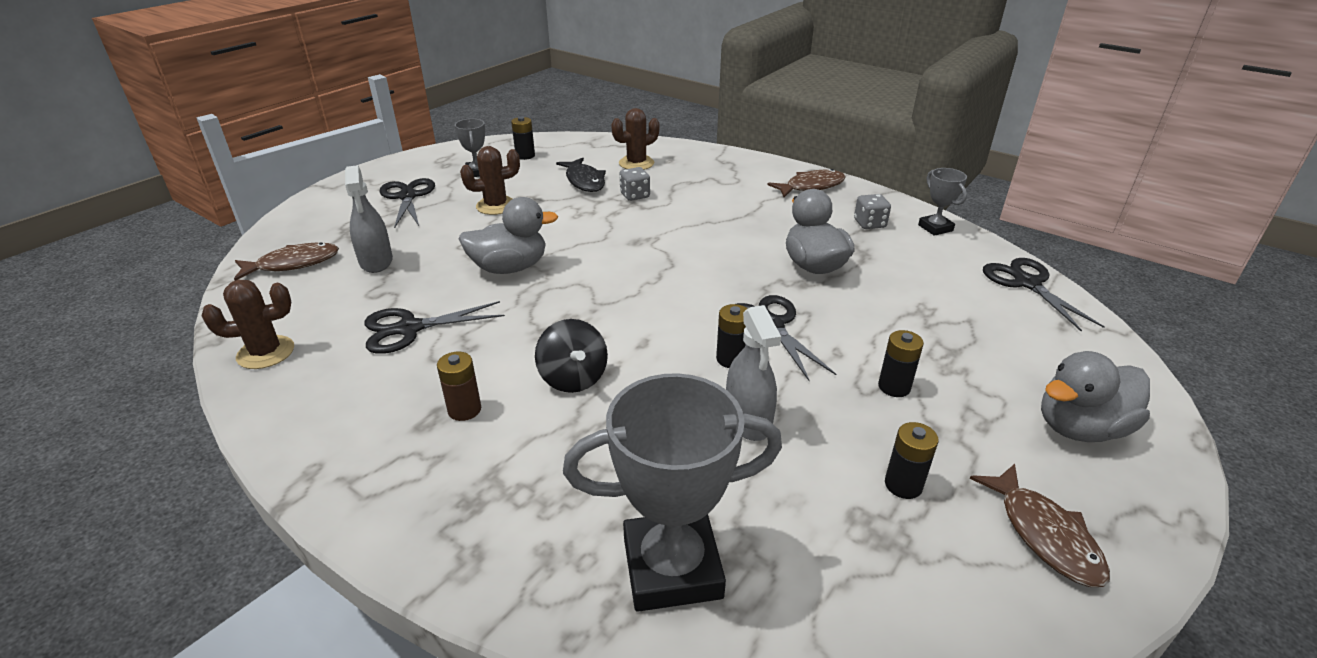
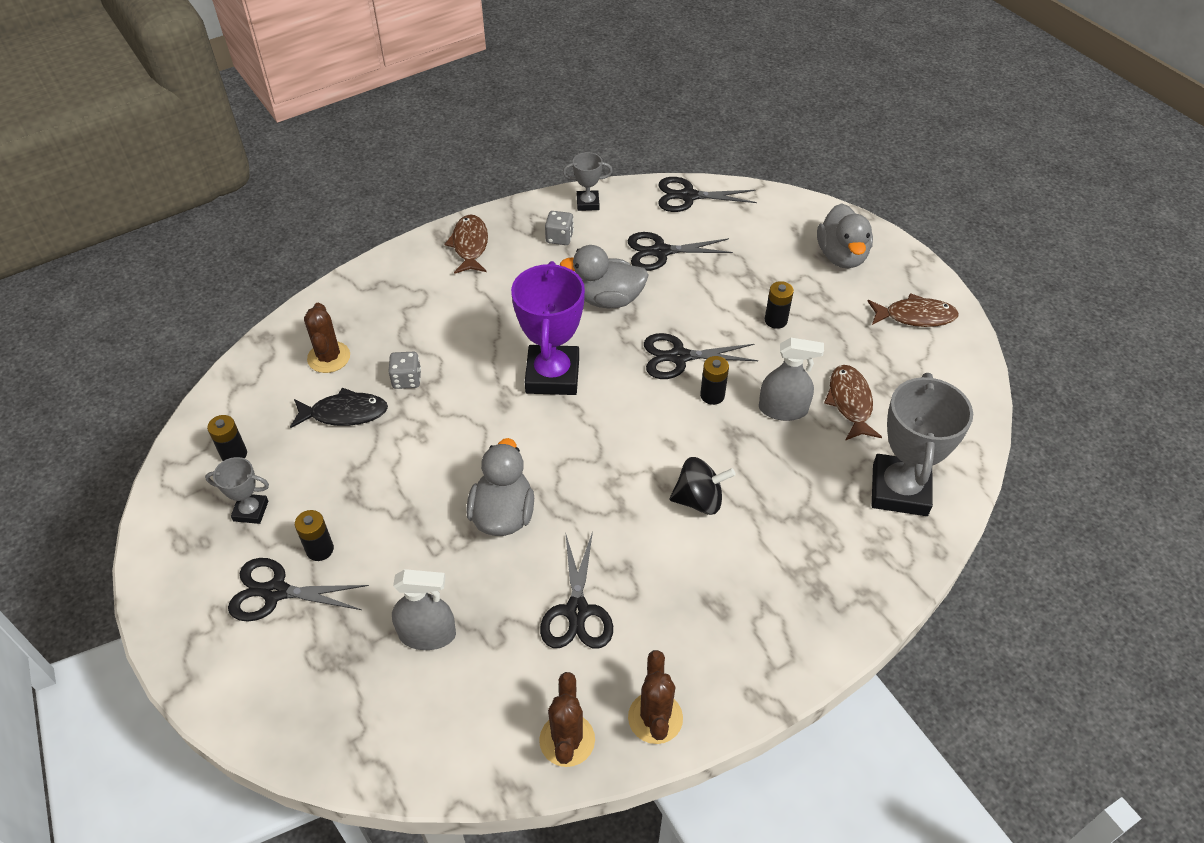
camera: 70 degrees left, 15 degrees up
brown fish [234,242,339,281] -> brown fish moved to [824,365,882,441]
brown battery [437,352,481,421] -> none
brown cactus [460,146,520,215] -> brown cactus moved to [628,650,683,744]
black battery [885,422,938,499] -> black battery moved to [295,510,334,561]
none -> purple trophy [511,261,585,395]
none -> black scissors [628,232,733,271]

